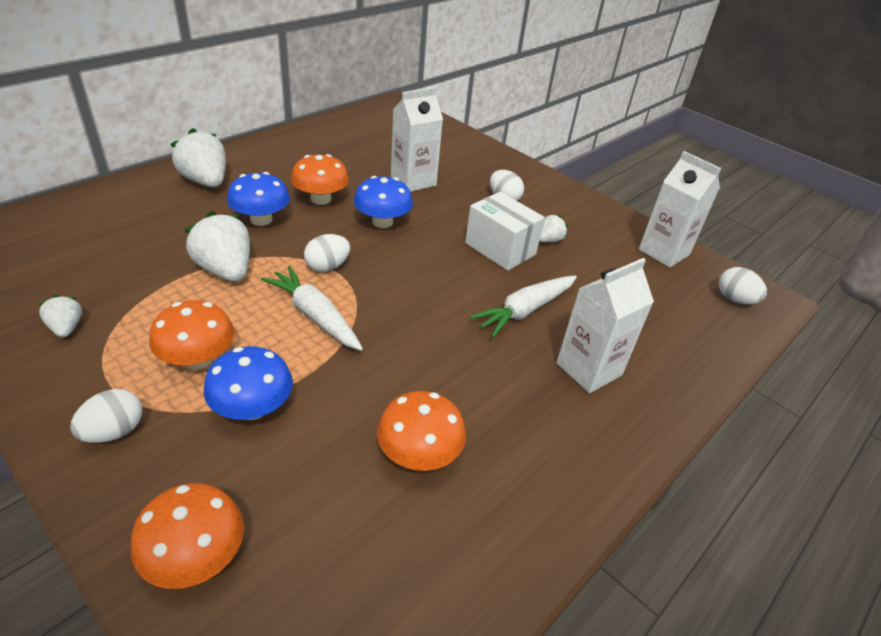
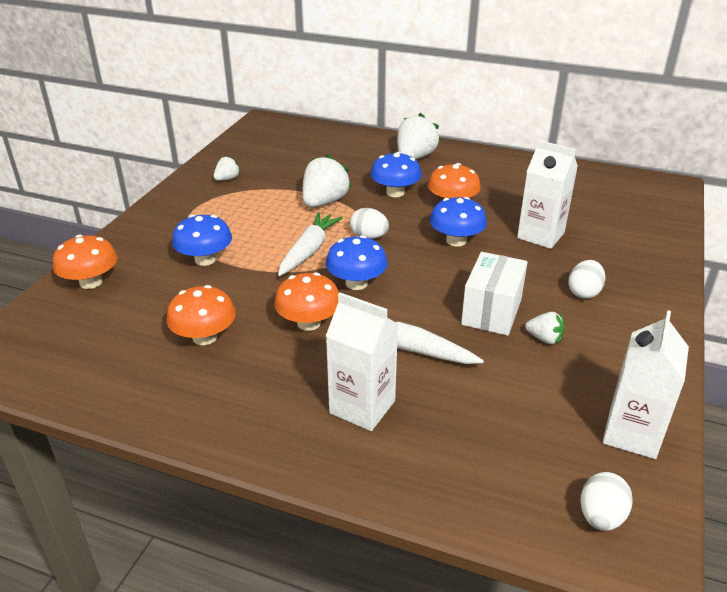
camera: 70 degrees right, 5 degrees down
white egg [70,389,142,443] -> none
orange mushroom [149,300,234,369] -> orange mushroom moved to [274,272,339,331]
none -> blue mushroom [326,235,388,290]

